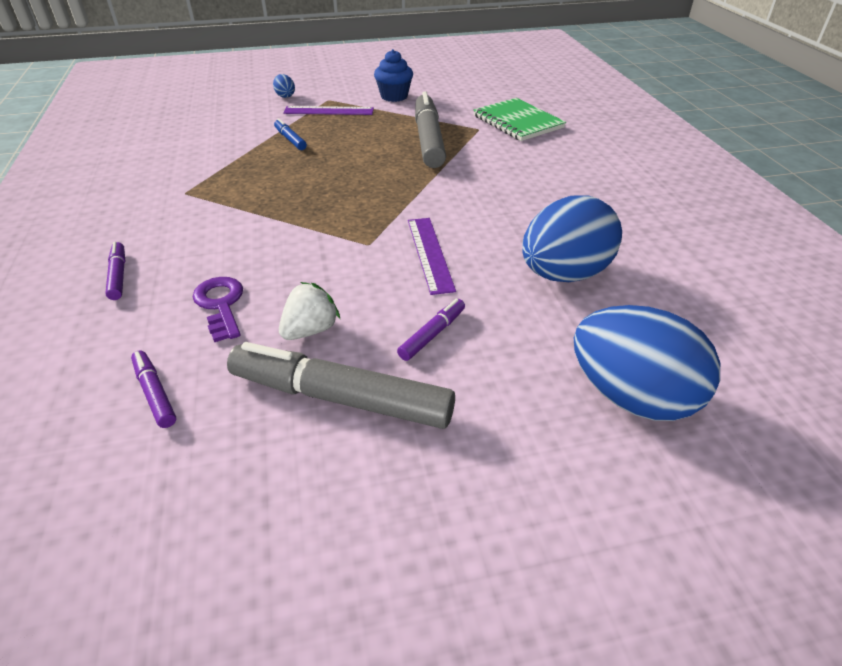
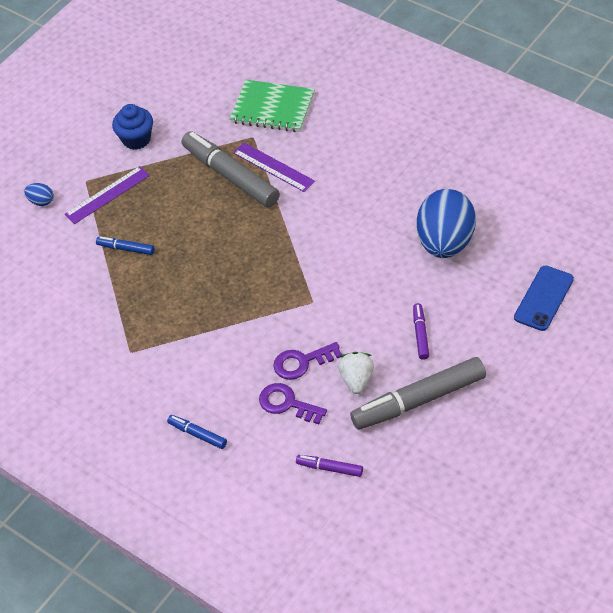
camera: 35 degrees left, 10 degrees up
purple marker [105,242,125,300] -> blue marker [167,415,227,449]
purple ruler [408,218,456,295] -> purple ruler moved to [233,142,315,192]
blue egg [574,305,720,421] -> blue phone [514,265,574,331]
none -> purple key [273,342,342,380]

